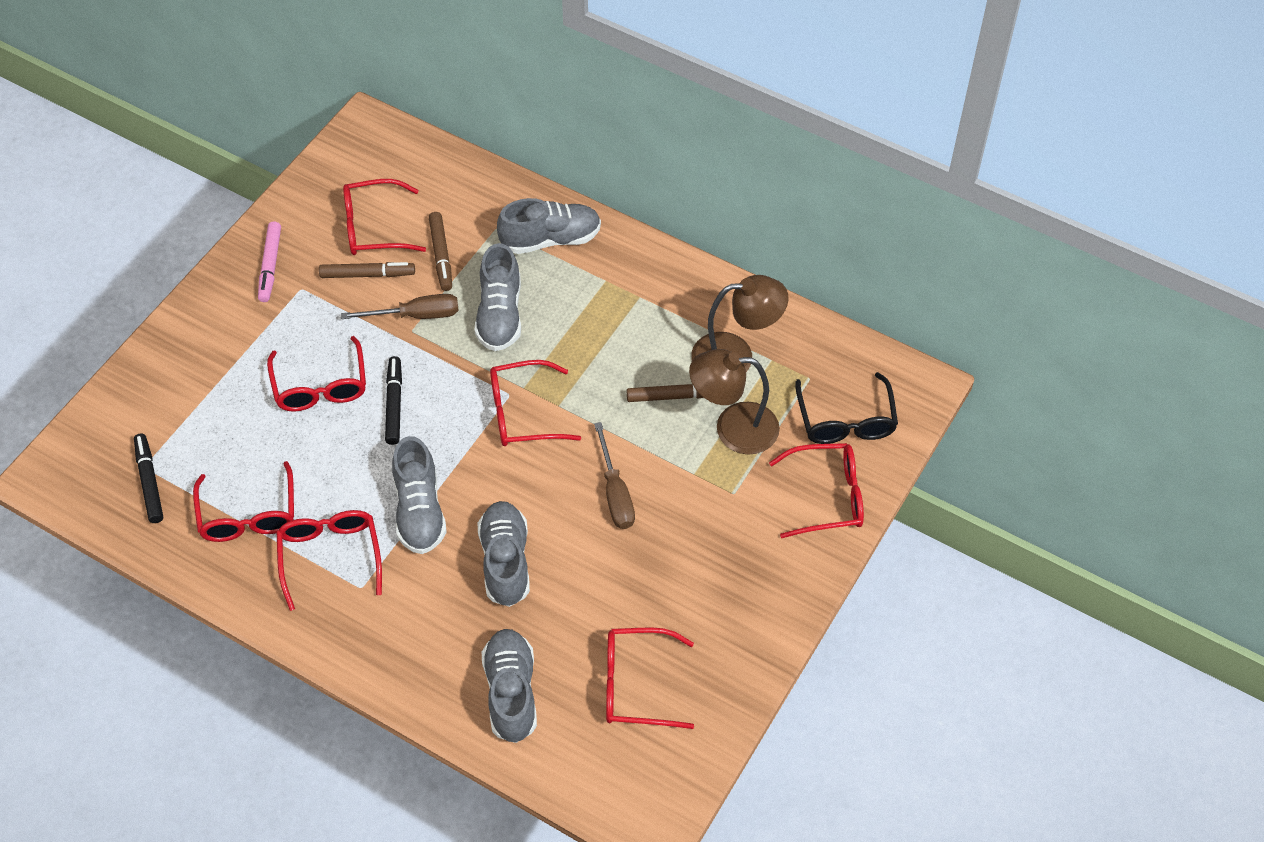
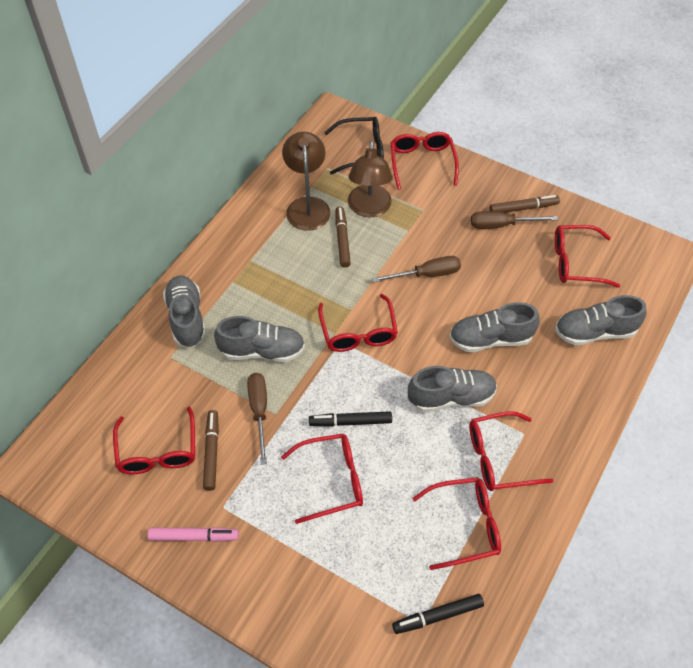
camera: 90 degrees left, 0 degrees up
brown marker [429,212,452,291] -> brown marker moved to [490,195,560,213]
red glasses [606,628,694,729] -> red glasses turned 90 degrees clockwise [555,225,620,288]
none -> brown screwdriver [471,211,558,229]

